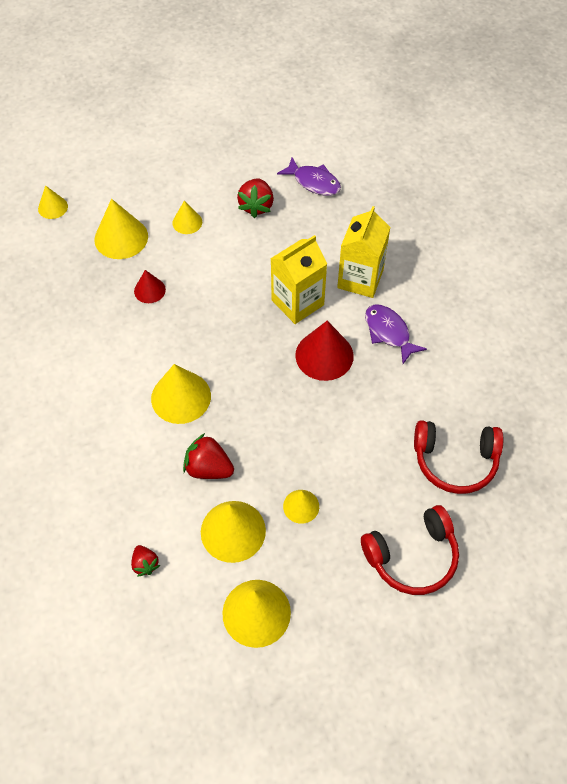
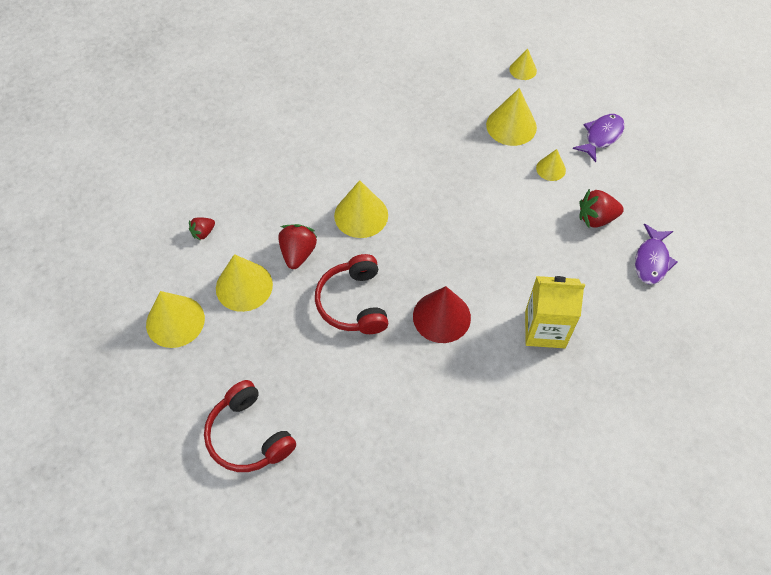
camera: 75 degrees right, 0 degrees up
red cone [134,270,166,303] -> none
yellow carton [270,235,327,324] -> none
yellow cone [283,490,319,524] -> none
purple fish [365,304,427,364] -> purple fish moved to [573,114,625,162]
red headphones [414,420,503,494] -> red headphones moved to [315,254,388,334]

